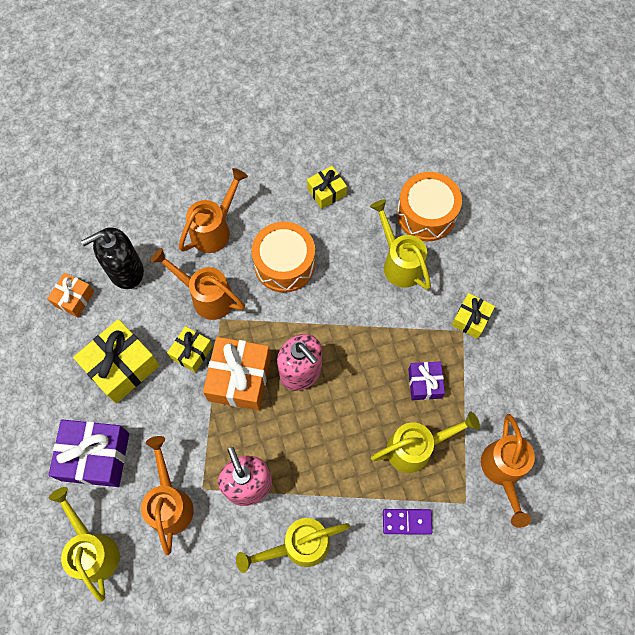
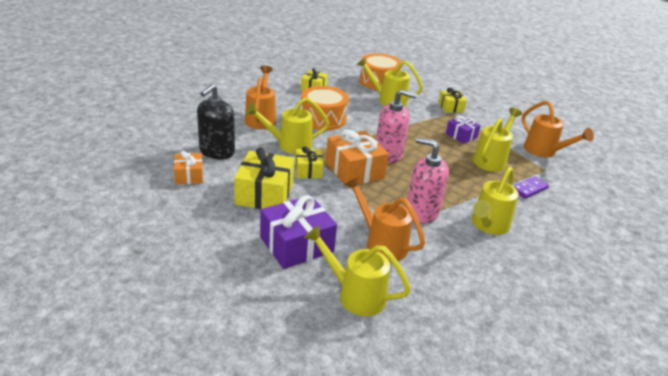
camera: 40 degrees left, 35 degrees down
orange watering can [151,248,245,320] -> yellow watering can [246,97,329,154]

